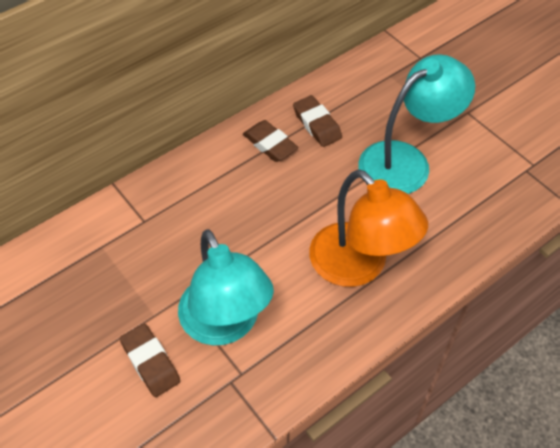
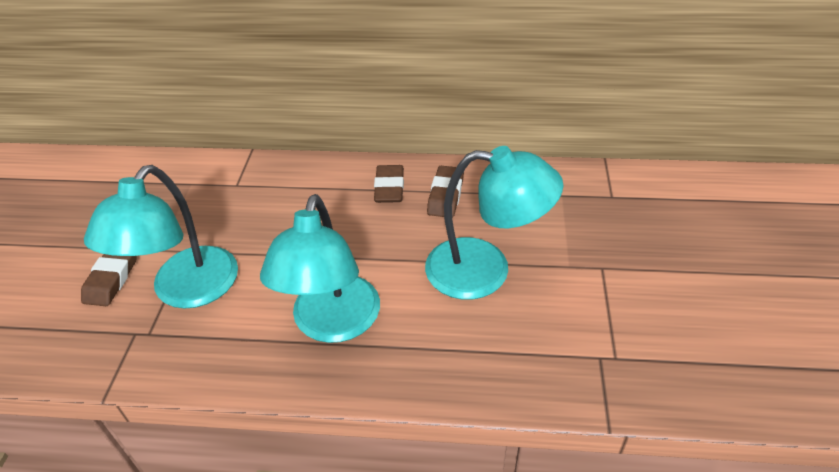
camera: 45 degrees right, 10 degrees down
orange lamp [309,169,428,287] -> turquoise lamp [260,194,380,343]

